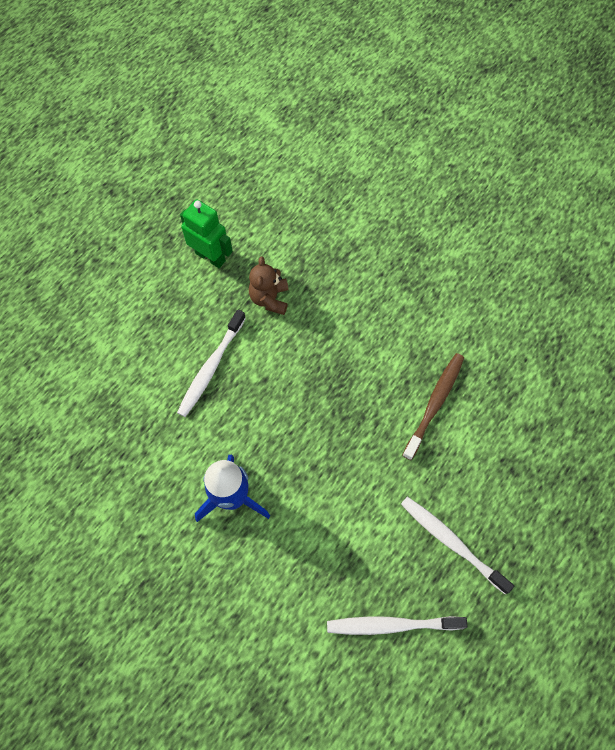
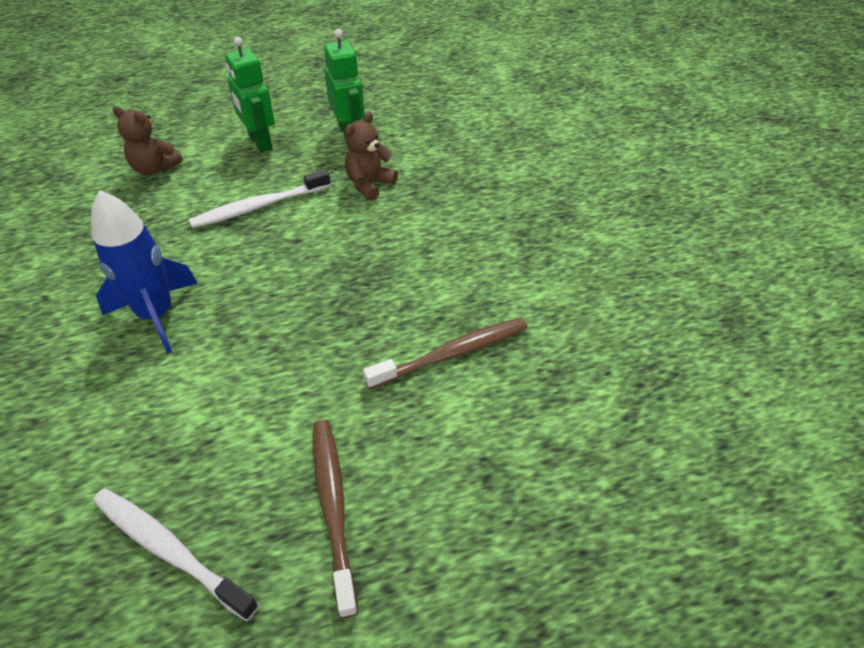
camera: 35 degrees right, 20 degrees down
white toothbrush [401,496,514,594] -> brown toothbrush [313,420,358,618]
none -> brown teddy bear [113,106,183,175]
none -> green robot [225,37,275,153]

